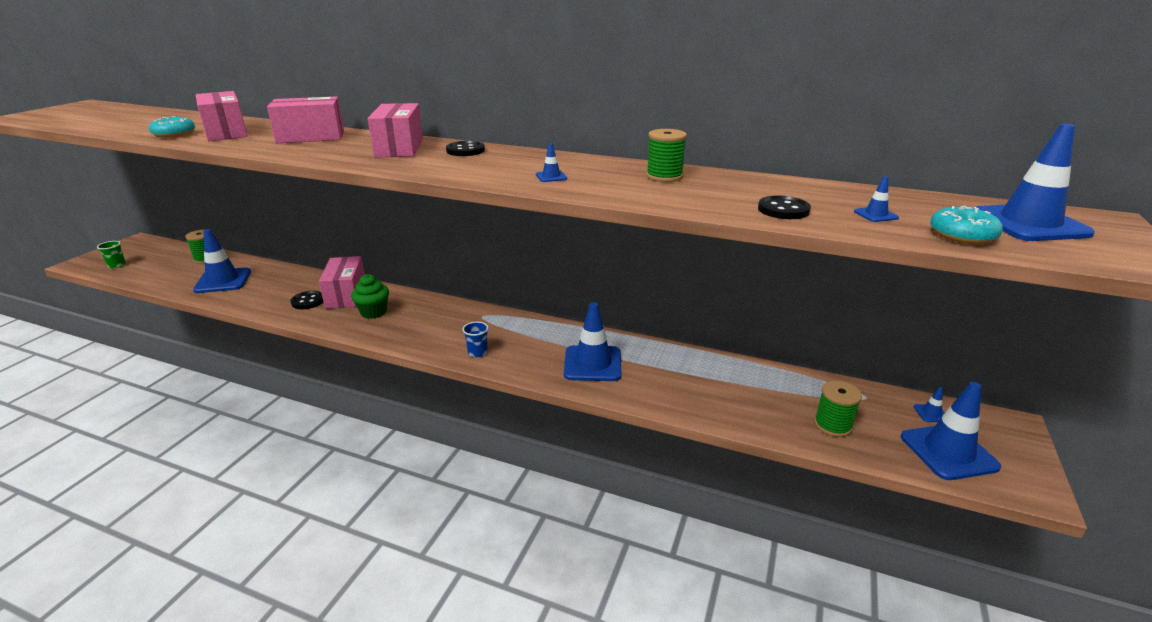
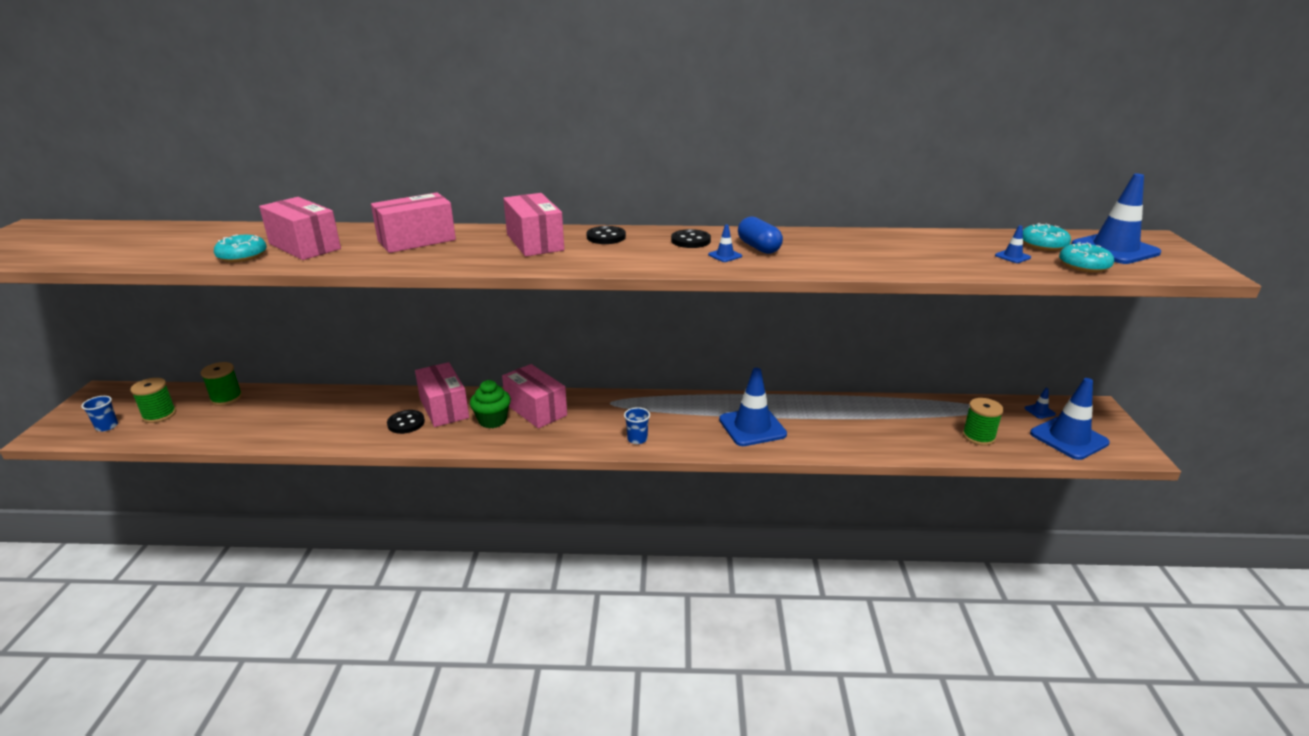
camera: 20 degrees left, 0 degrees up
green cup [97,241,126,268] -> blue cup [81,396,118,431]
blue traffic cone [193,229,251,293] -> none
green spool [646,129,687,182] -> green spool moved to [130,378,176,423]
black button [758,196,811,219] -> black button moved to [671,229,711,248]
none -> pink box [502,364,567,428]
none -> blue capsule [738,217,783,254]
none -> turquoise donut [1023,223,1071,251]

